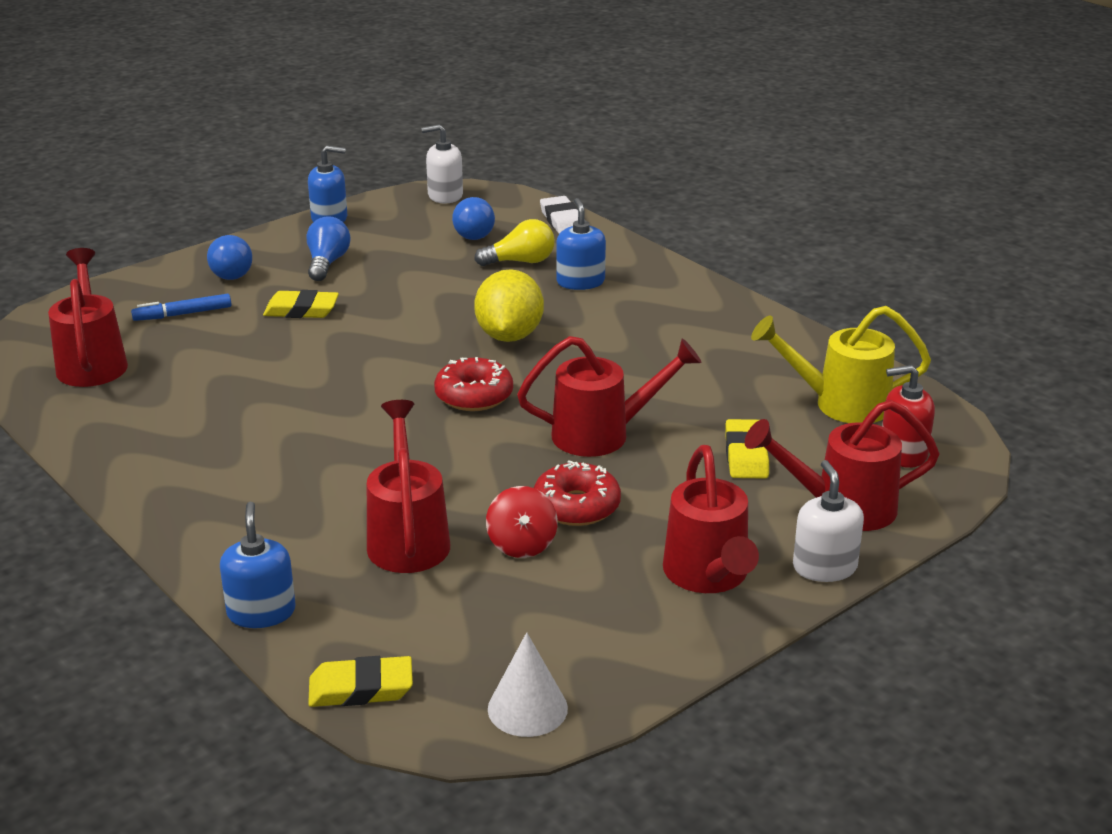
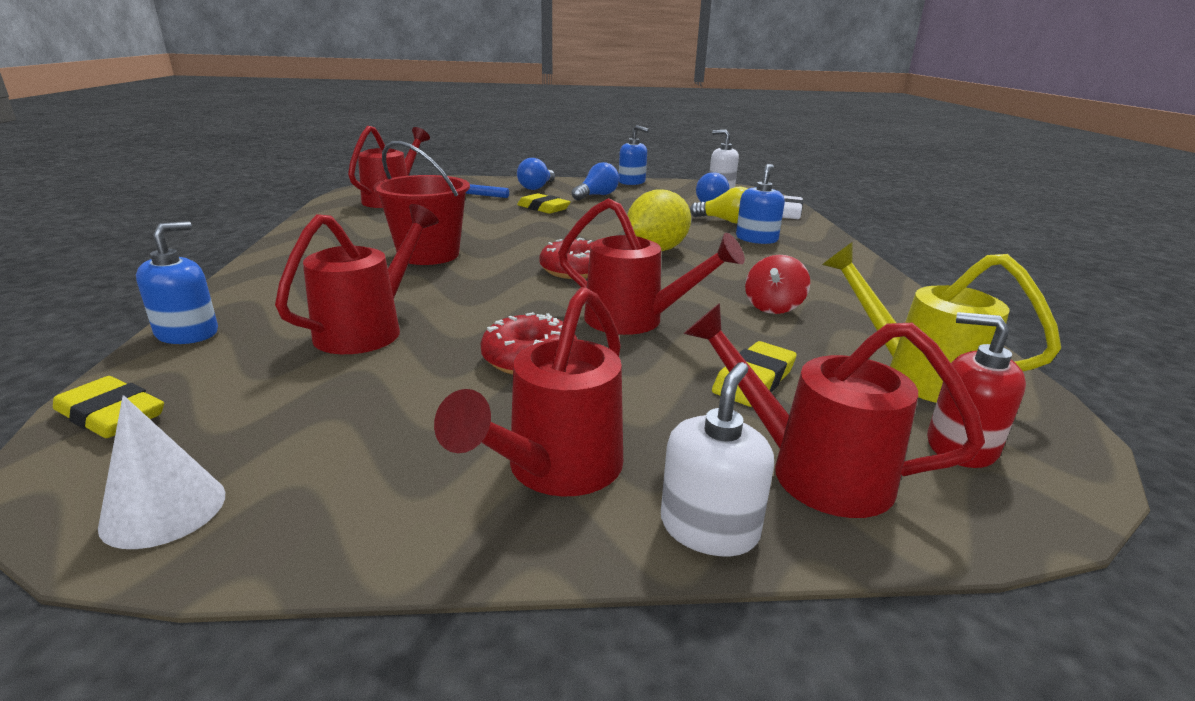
camera: 35 degrees right, 5 degrees down
red spinning top [486,486,558,558] -> red spinning top moved to [745,255,810,314]
none -> red bucket [373,141,470,265]

